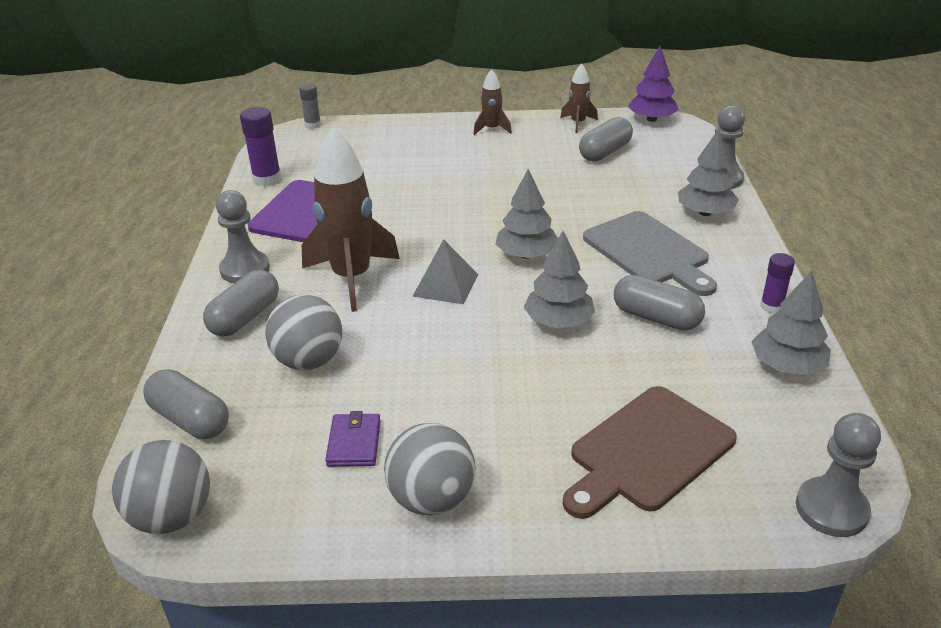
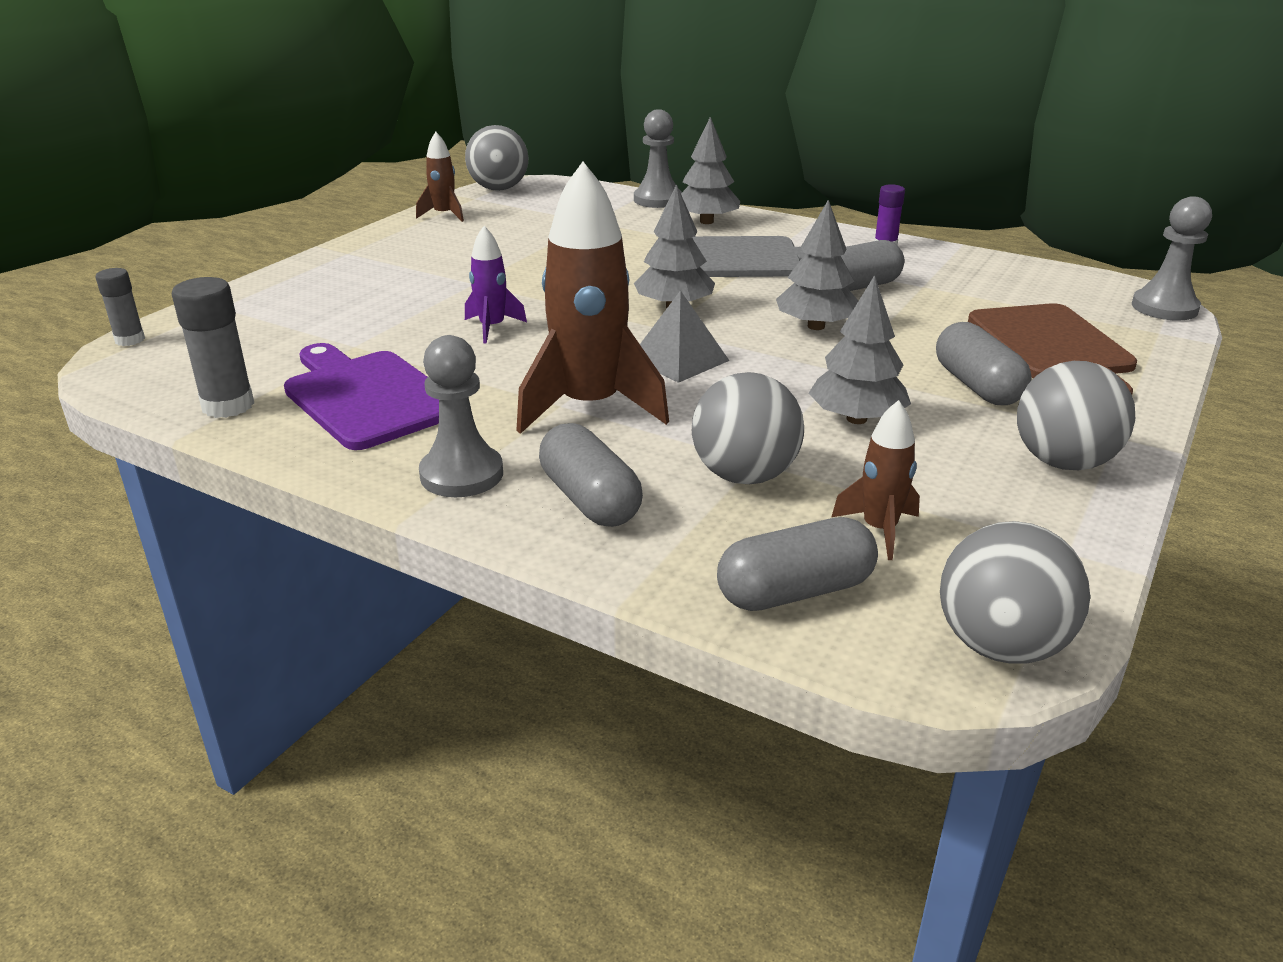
camera: 60 degrees left, 5 degrees down
purple glue stick [240,107,281,186] -> grey glue stick [172,277,254,418]
purple wallet [325,411,381,467] -> none
brown rocket [473,69,512,135] -> brown rocket moved to [832,400,920,560]
grey capsule [579,117,633,162] -> grey capsule moved to [936,322,1032,405]
purple tree [628,46,679,122] -> grey ball [465,125,528,191]
grey tree [751,271,831,375] -> grey tree moved to [809,275,911,424]
none -> purple rocket [465,226,527,343]

